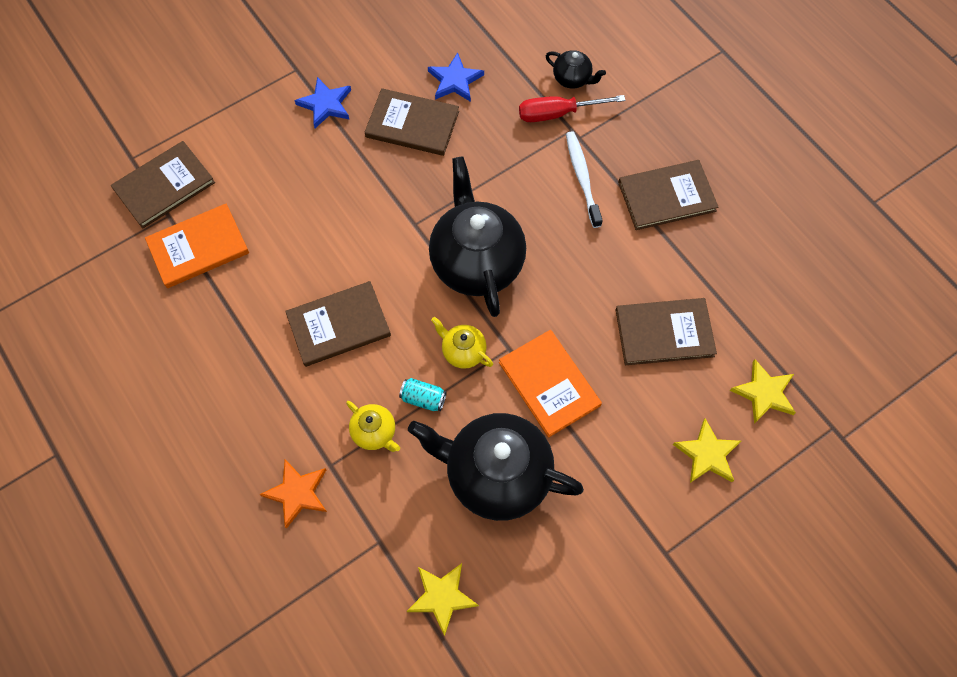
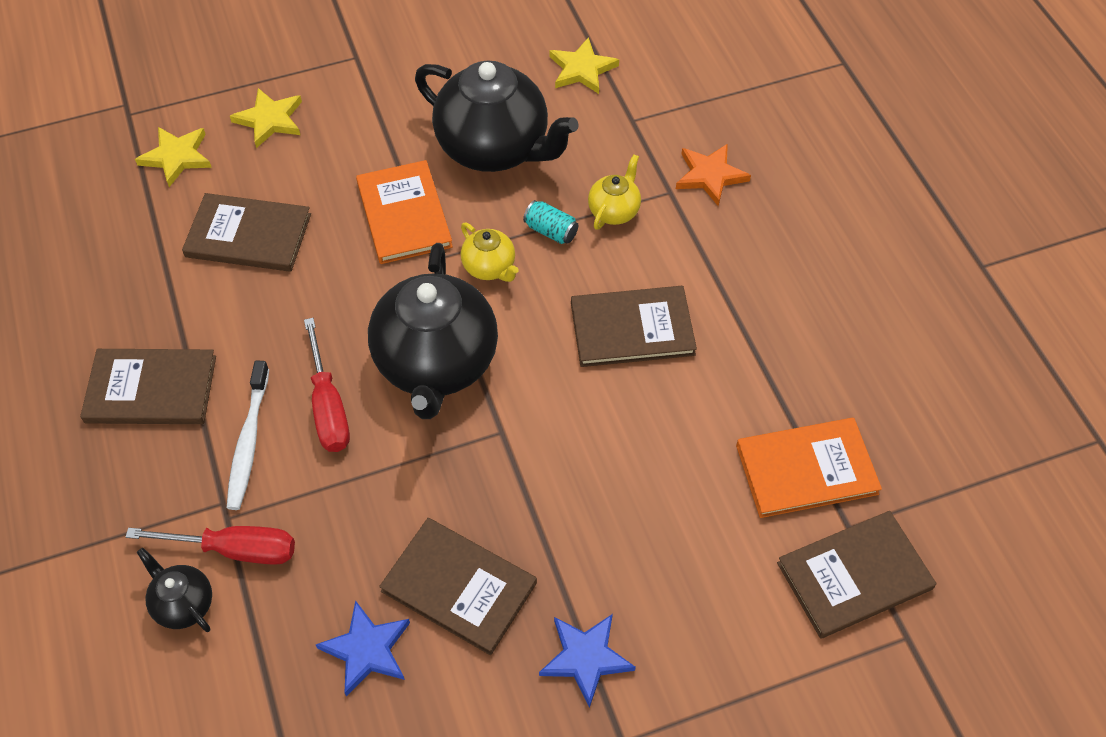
camera: 165 degrees left, 10 degrees down
yellow teapot [346,401,400,452] -> yellow teapot turned 60 degrees clockwise [588,154,641,230]
none -> red screwdriver [304,318,350,452]

